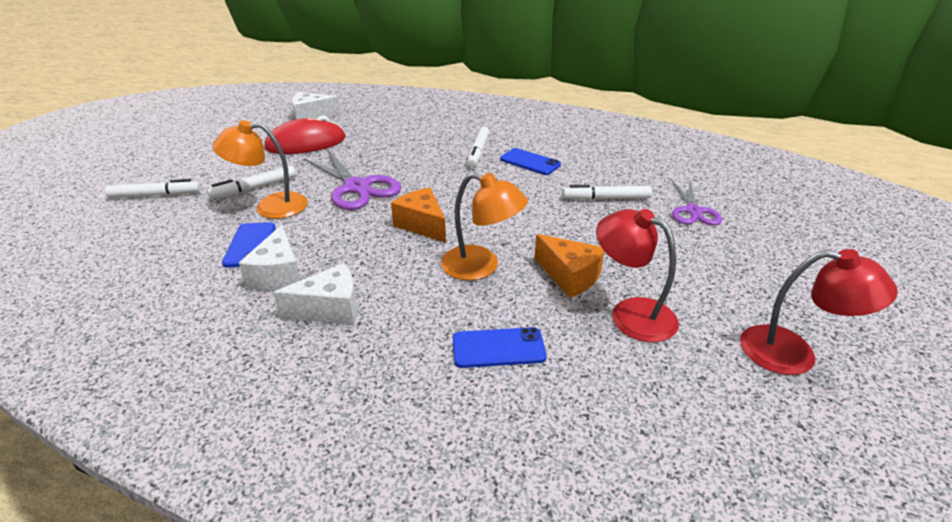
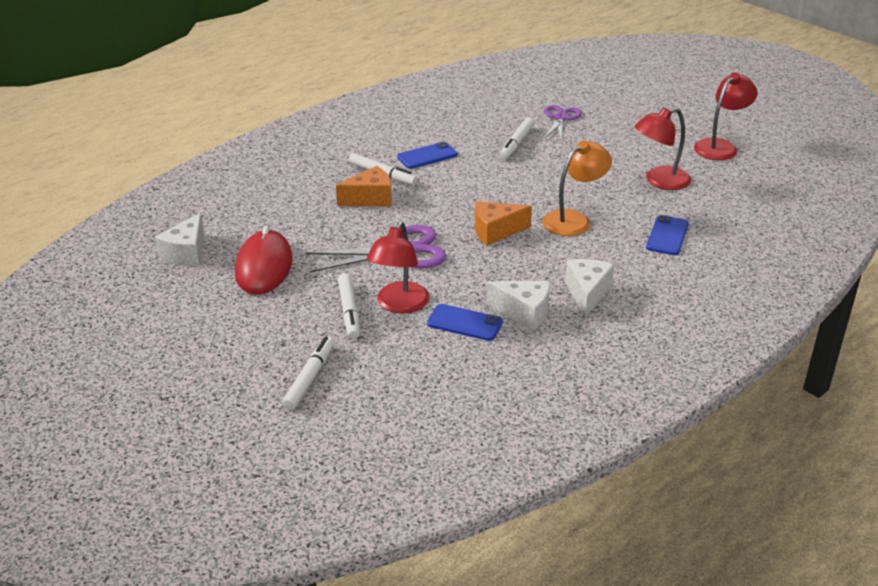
camera: 65 degrees left, 0 degrees up
orange lamp [212,120,308,219] -> red lamp [367,221,430,314]
orange cheese [534,234,604,298] -> orange cheese moved to [336,166,392,206]
purple scissors [672,181,722,225] -> purple scissors turned 105 degrees counterclockwise [544,105,582,140]

